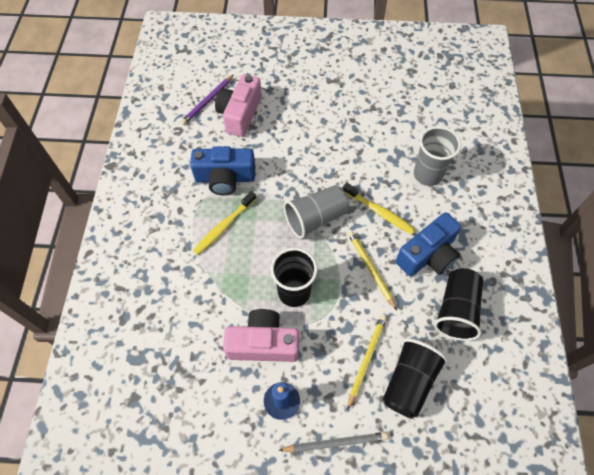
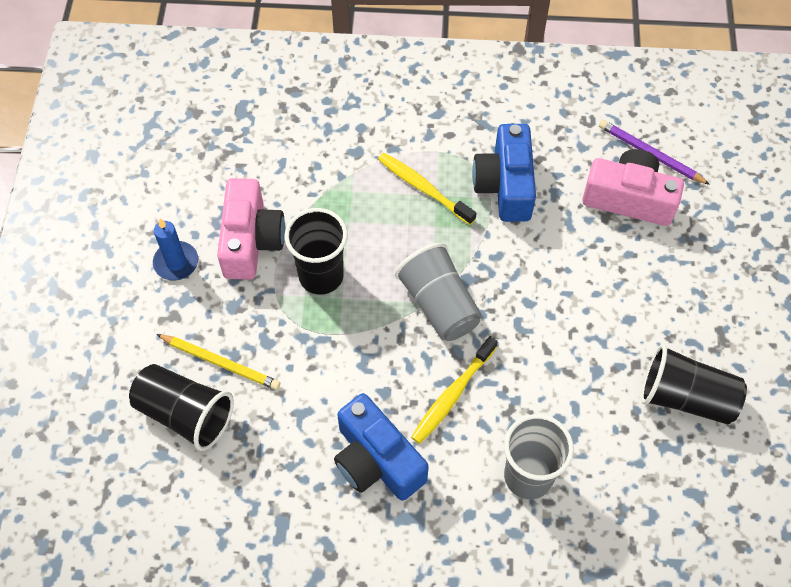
camera: 90 degrees right, 0 degrees up
grey pencil [278,432,388,452] -> none
yellow pencil [348,231,397,310] -> none
black cup [434,268,484,341] -> black cup moved to [641,344,747,425]

